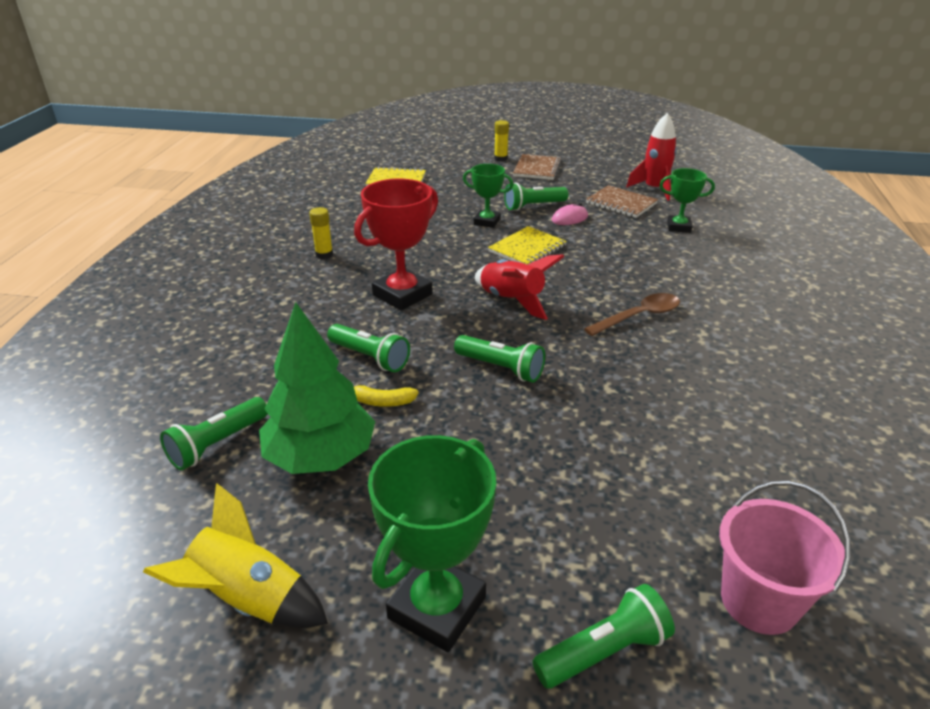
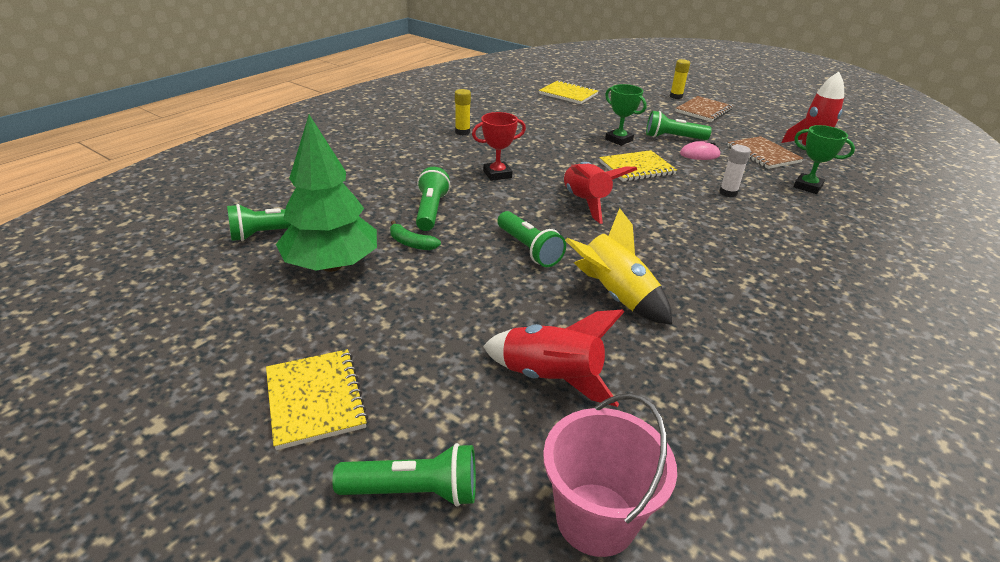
camera: 25 degrees right, 0 degrees up
yellow rocket [143,483,328,628] -> yellow rocket moved to [565,208,672,325]
green flashlight [327,324,410,372] -> green flashlight turned 150 degrees counterclockwise [416,167,450,231]
red trophy [354,179,438,310] -> red trophy [472,112,526,181], size x0.59
yellow banana [354,385,418,407] -> green banana [390,221,441,250]
green trophy [368,435,496,652] -> yellow notebook [266,349,368,450]
brown spoon [584,293,680,336] -> none
none -> red rocket [483,309,624,407]
none -> white glue stick [719,145,751,197]

